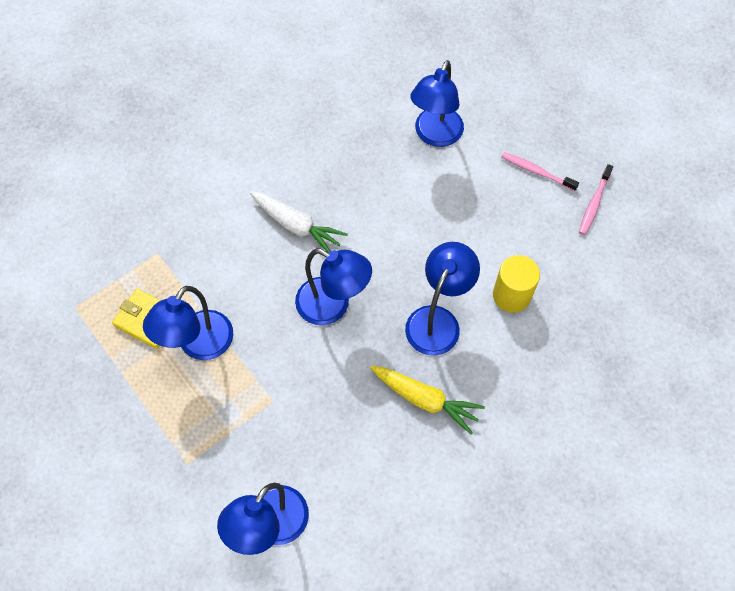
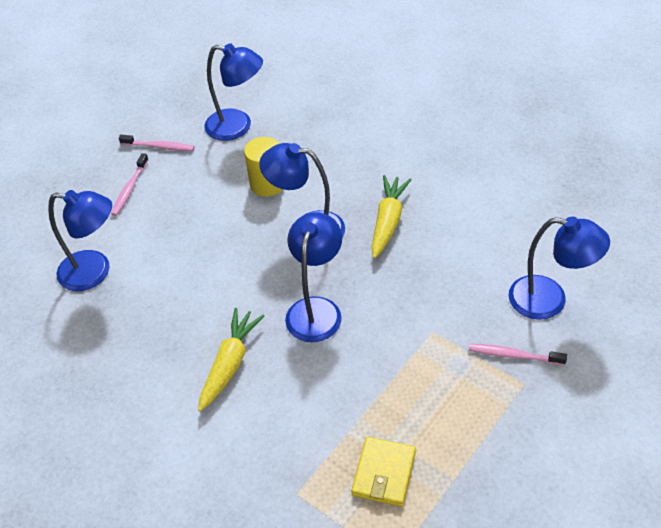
camera: 100 degrees left, 15 degrees down
blue lamp [143,286,233,360] -> blue lamp moved to [205,43,263,141]
white carrot [250,191,348,253] -> yellow carrot [198,308,264,412]
none -> pink toothbrush [469,344,567,365]

